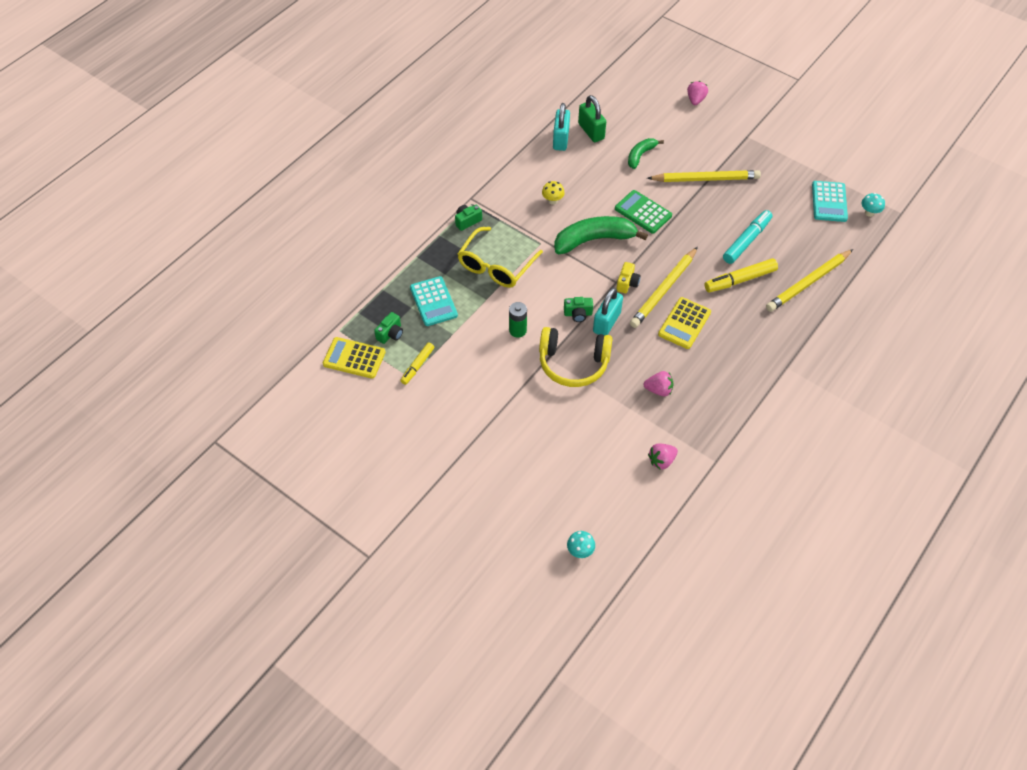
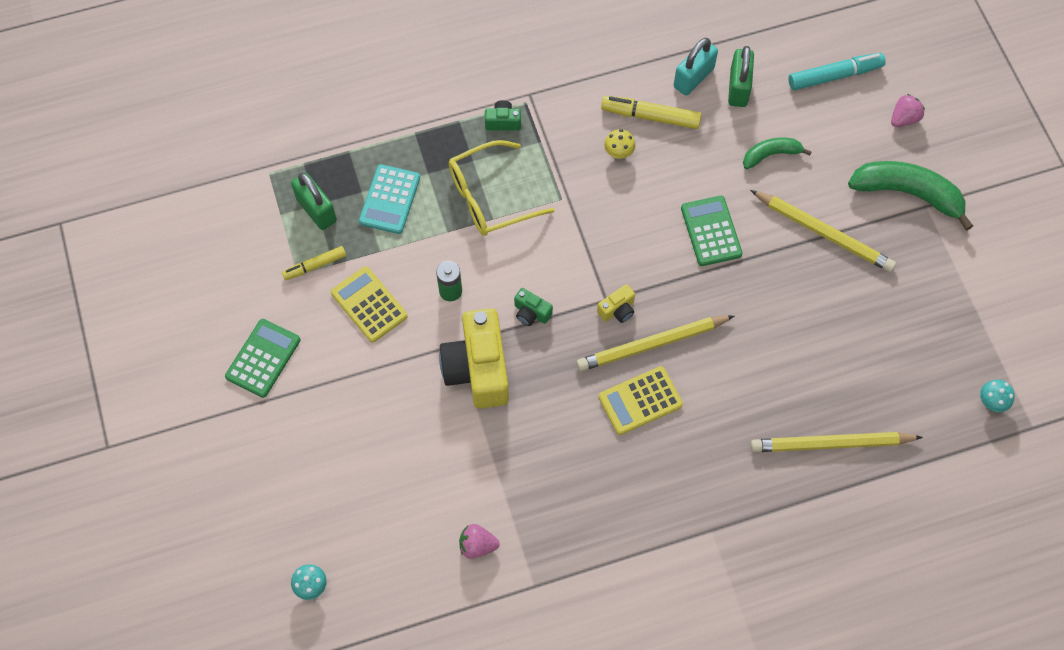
camera: 35 degrees right, 10 degrees up
yellow calculator [323,337,385,379] -> yellow calculator moved to [331,266,408,342]
green camera [374,312,403,344] -> green padlock [291,173,337,230]
yellow headphones [539,327,613,387] -> yellow camera [439,308,509,409]
green banana [554,216,648,254] -> green banana moved to [848,161,973,231]
turquoise padlock [593,287,623,336] -> none
pink strawberry [643,371,673,396] -> none
yellow marker [705,258,778,293] -> yellow marker moved to [601,96,702,129]
turquoise marker [723,210,772,264] -> turquoise marker moved to [788,53,886,90]
turquoise calculator [812,181,848,222] -> none
none -> green calculator [225,319,301,398]

